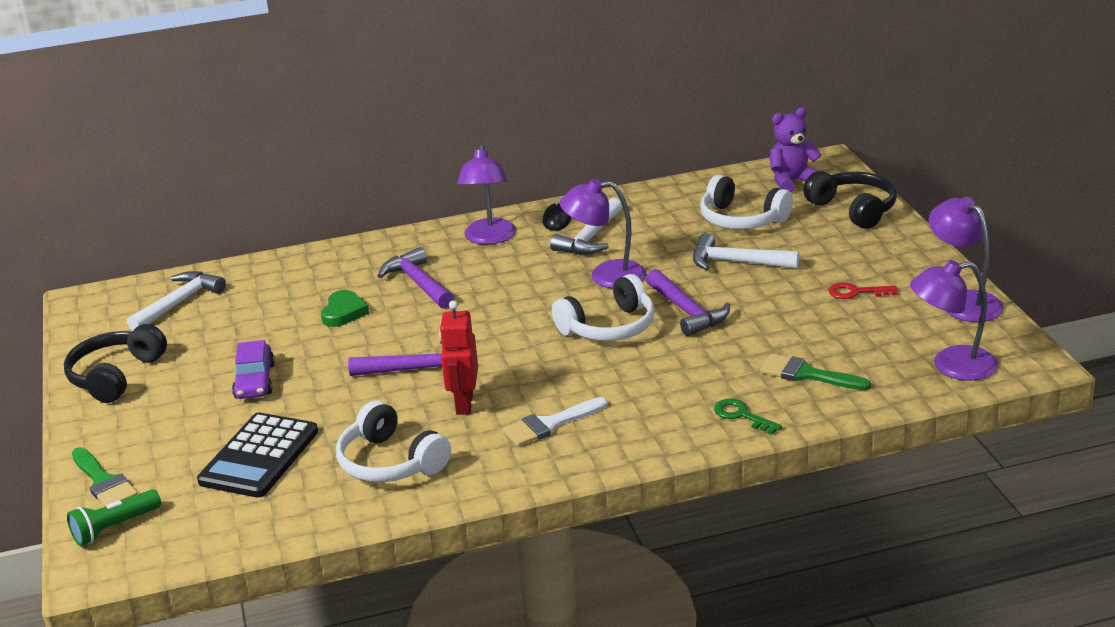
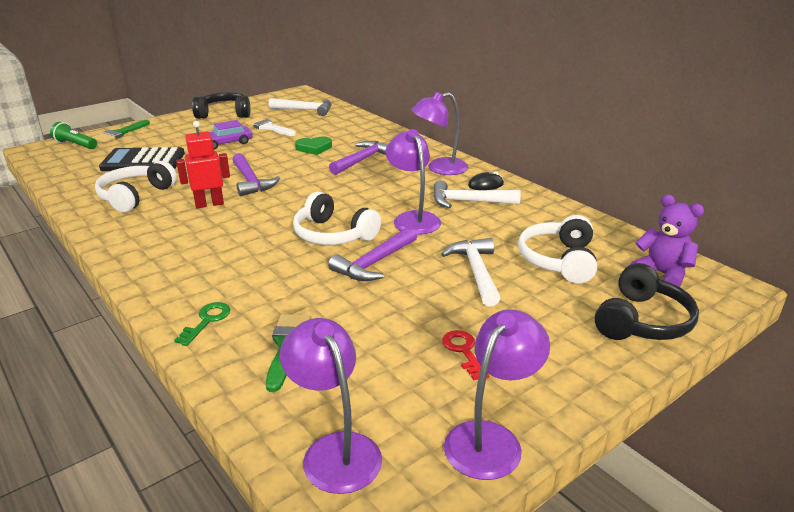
camera: 65 degrees right, 0 degrees up
white brush [502,397,608,447] -> white brush moved to [245,117,296,136]

